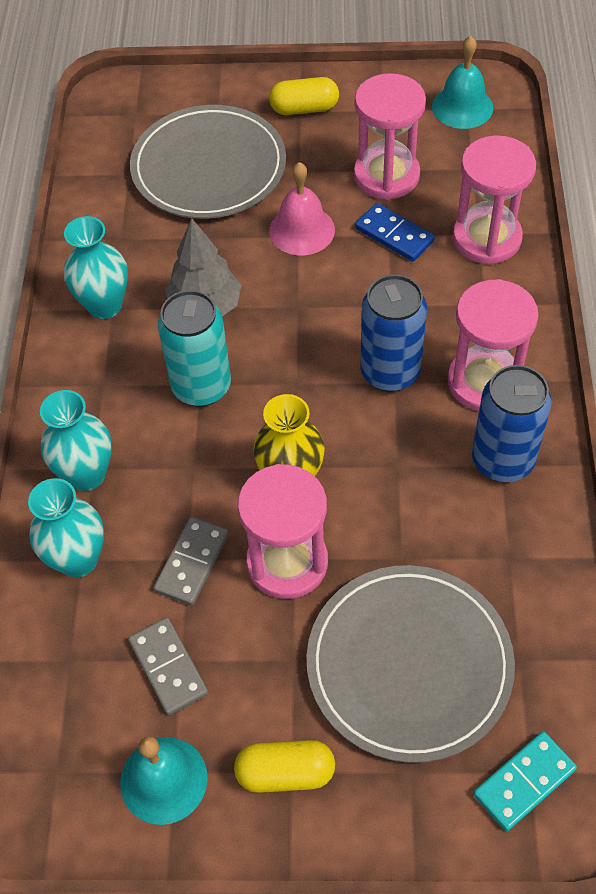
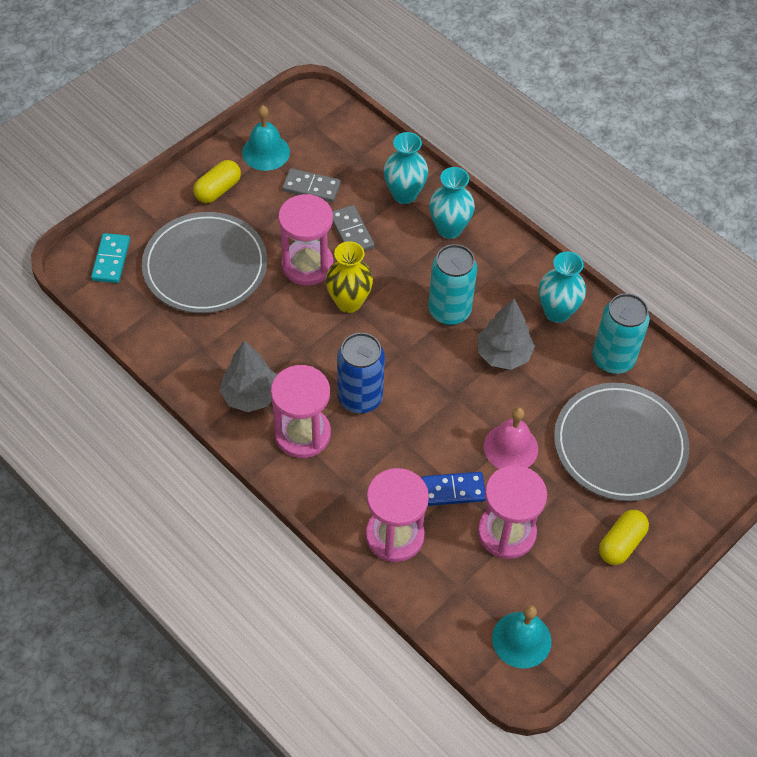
camera: 130 degrees right, 0 degrees up
blue can [472,365,552,482] -> grey tree [219,340,277,412]
none -> turquoise can [592,293,650,374]

